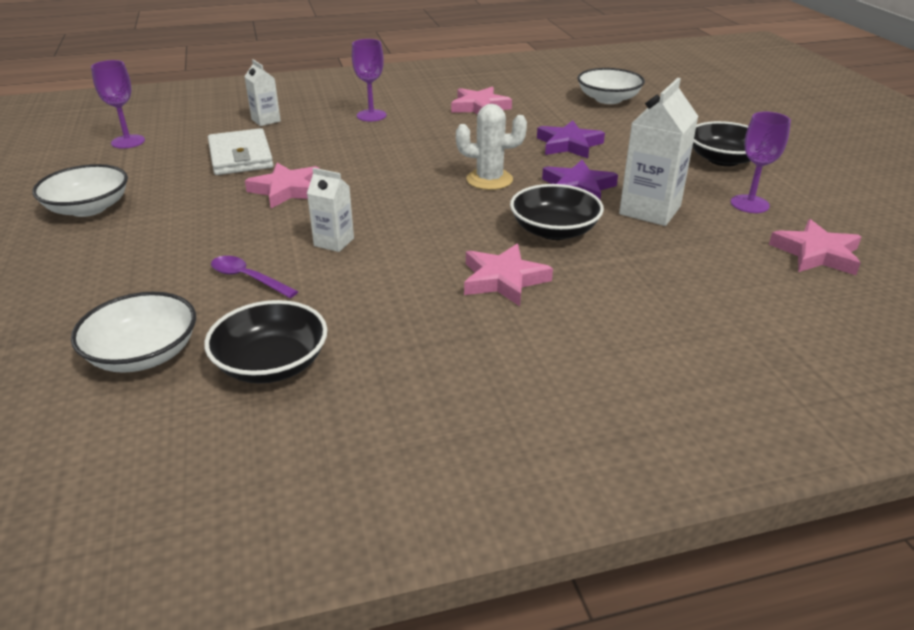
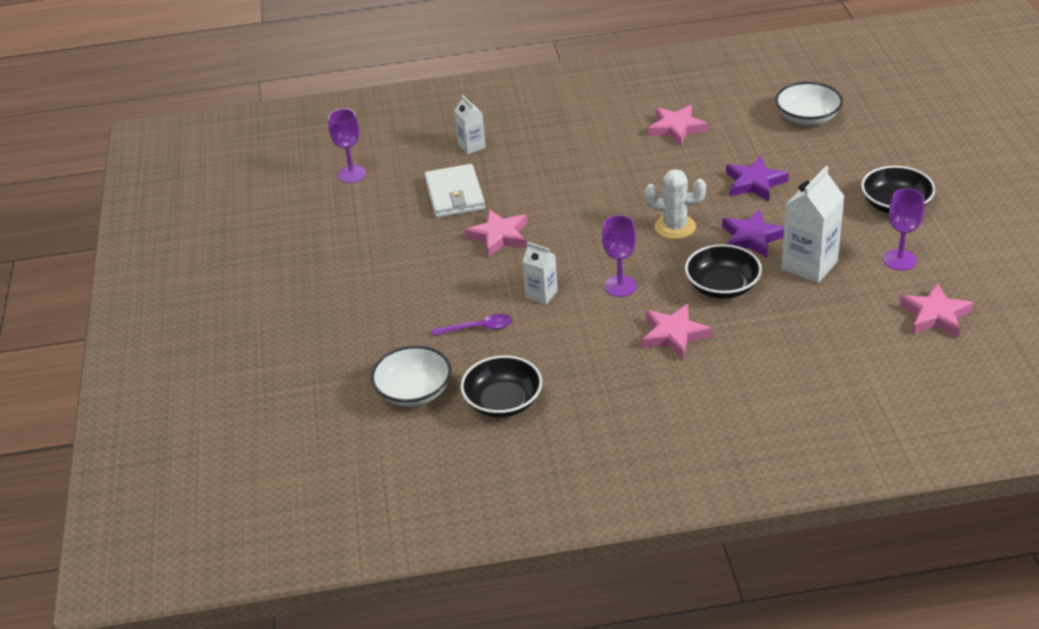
camera: 10 degrees right, 5 degrees up
white bowl [32,164,128,217] -> none
purple spoon [211,256,298,298] -> purple spoon turned 135 degrees clockwise [431,314,512,336]
purple goblet [352,39,386,122] -> purple goblet moved to [602,215,637,297]

